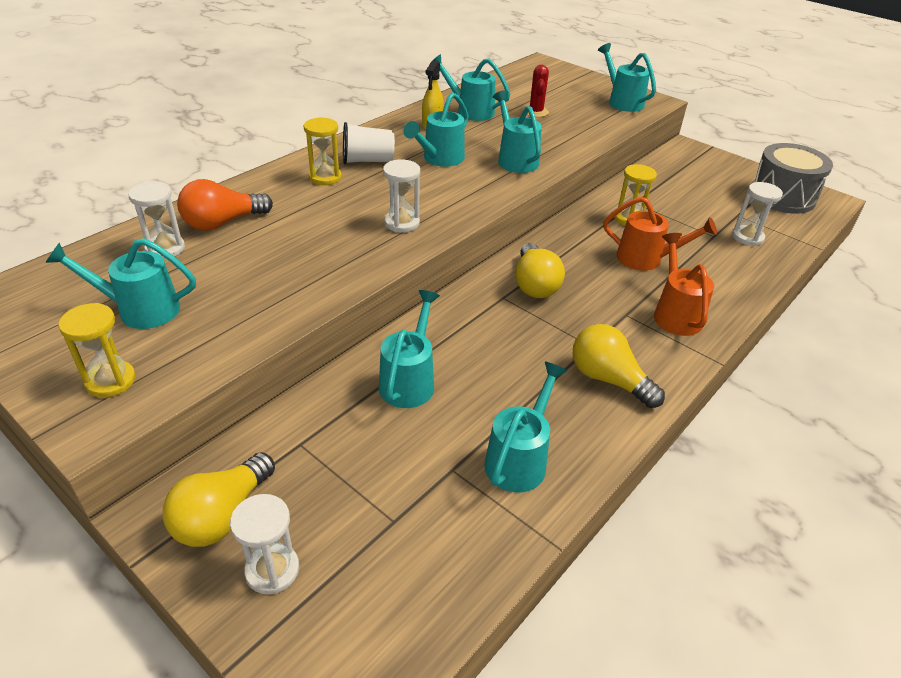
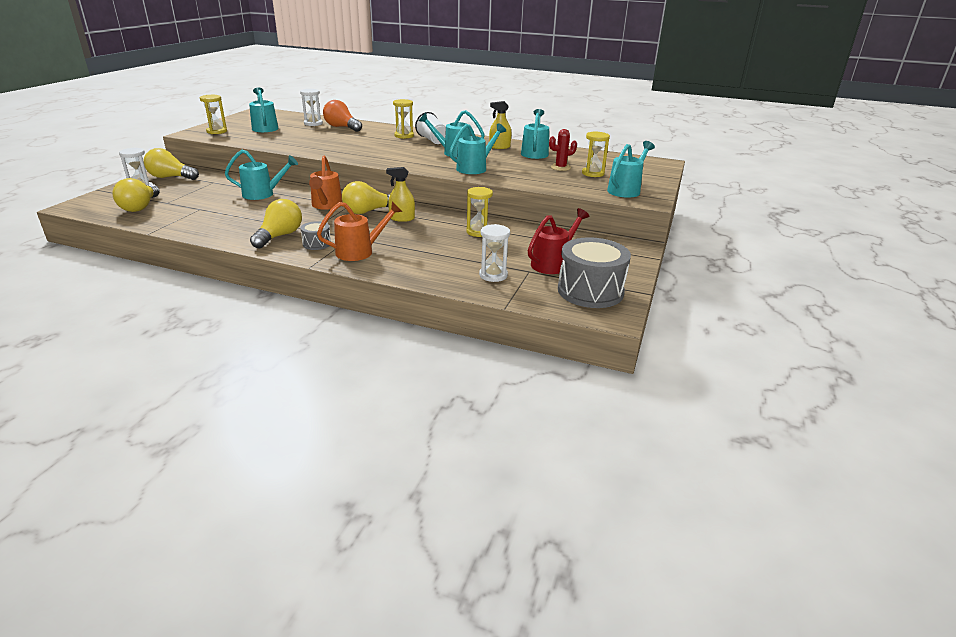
camera: 70 degrees right, 10 degrees down
white hourglass [383,160,420,232] -> none
turquoise watering can [484,362,567,493] -> none
orange watering can [603,196,717,271] -> orange watering can moved to [309,156,342,210]
none -> yellow light bulb [112,178,160,212]
none -> grey drum [300,221,331,250]
none -> yellow spray bottle [386,167,415,222]
none -> red watering can [528,208,589,274]
none -> yellow hourglass [582,131,610,177]

